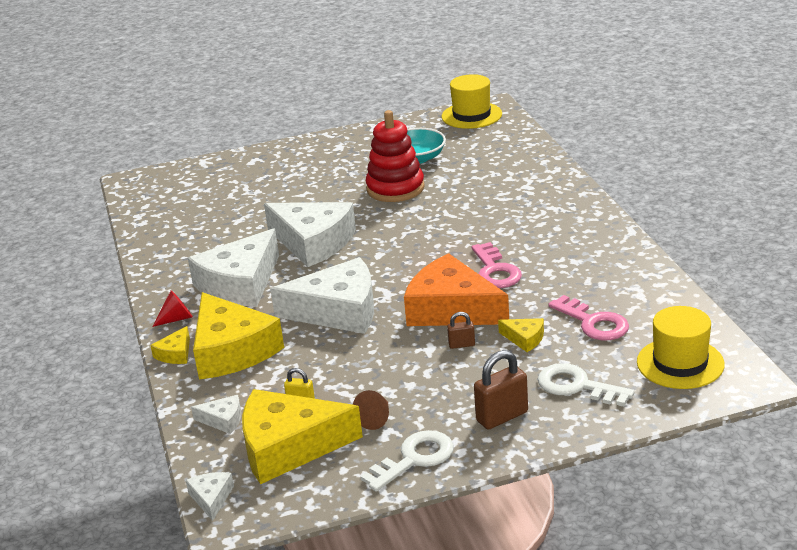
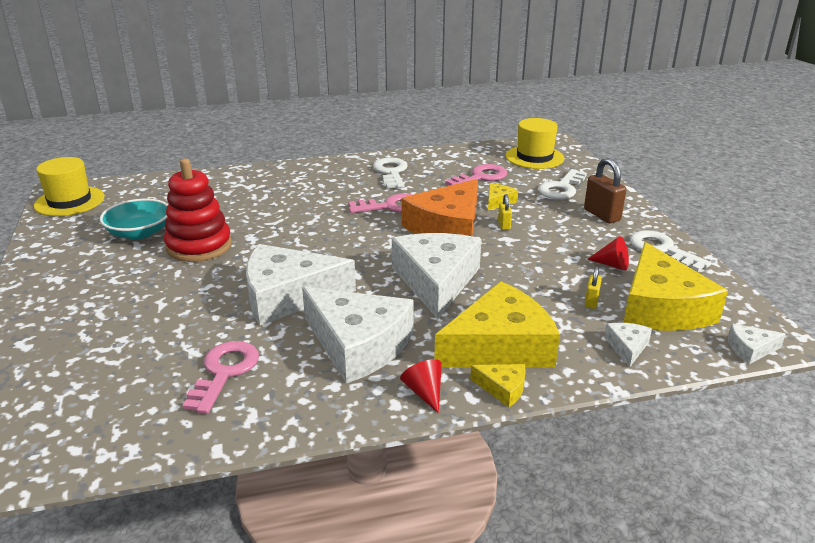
camera: 90 degrees left, 0 degrees up
white cheese [264,202,356,267] -> white cheese turned 135 degrees counterclockwise [246,244,356,325]
brown cone [353,390,389,430] -> red cone [588,236,629,271]
brown padlock [447,312,475,349] -> yellow padlock [498,194,512,230]
none -> pink key [182,341,259,414]
none -> white key [373,157,408,188]

